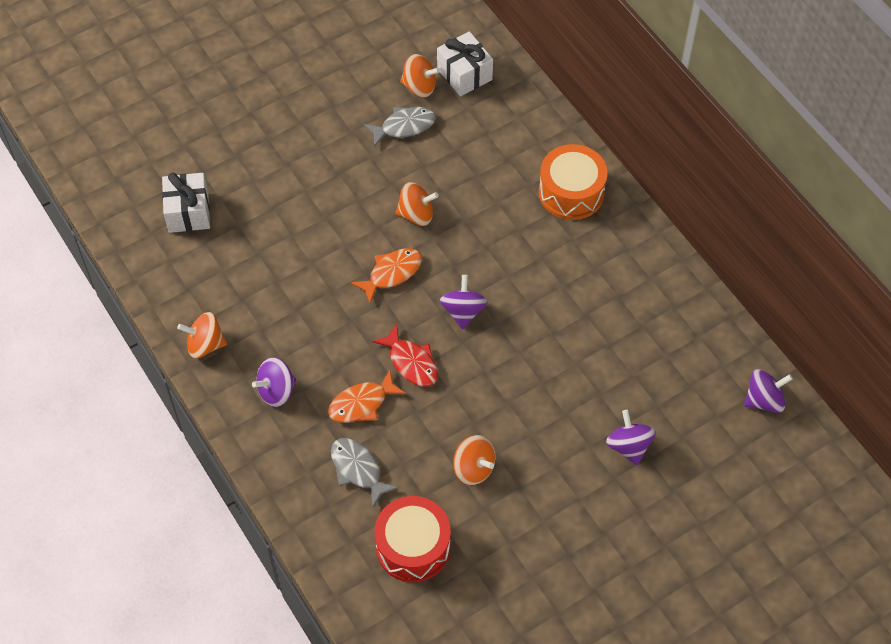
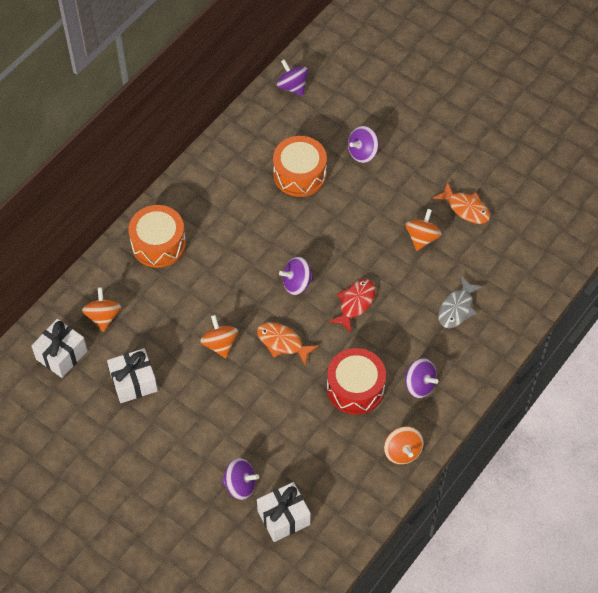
camera: 110 degrees left, 0 degrees up
orange fish [328,370,406,422] -> orange fish moved to [433,182,490,224]
grey fish [364,107,436,147] -> white gift [107,348,158,403]
red drum [374,496,451,582] -> red drum moved to [327,348,386,415]
orange spinning top [400,54,440,98] -> orange spinning top moved to [82,287,121,332]
none -> purple spinning top [222,458,259,500]
none -> orange drum [273,136,327,197]

